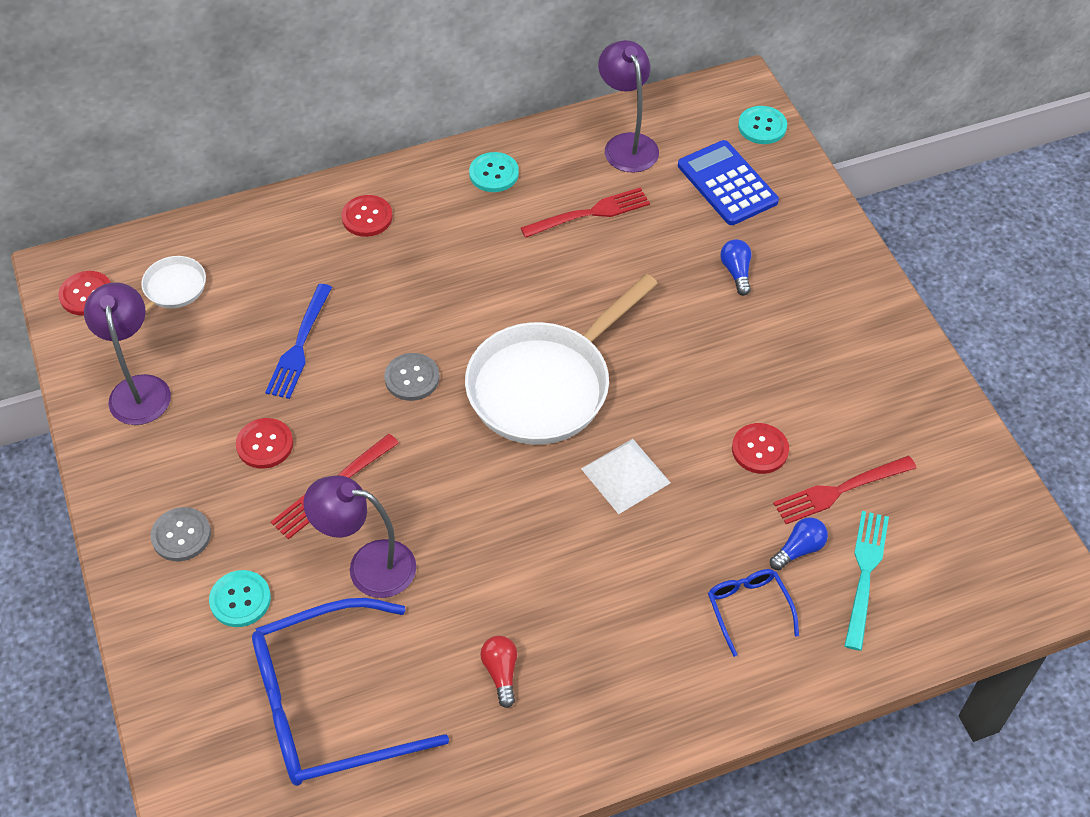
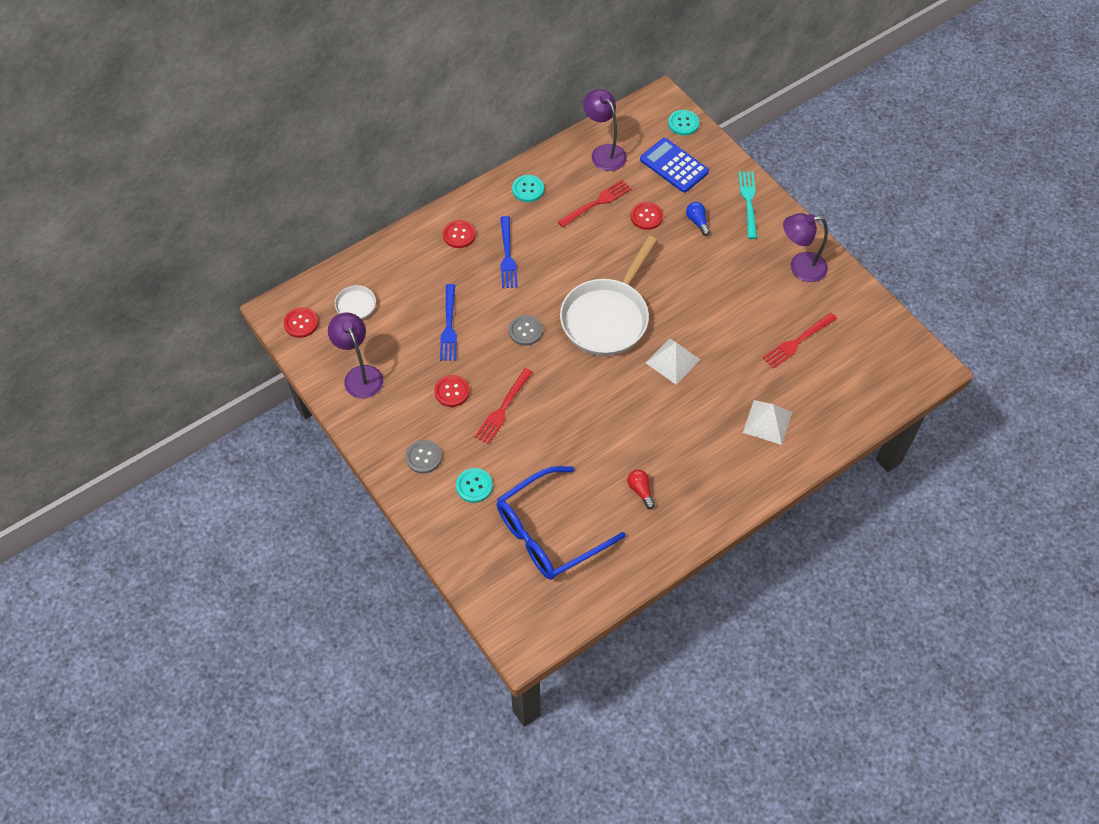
camera: 15 degrees left, 5 degrees up
purple lamp [304,475,416,598] -> purple lamp moved to [783,213,828,282]
blue glasses [708,569,799,657] -> white pyramid [743,400,792,445]
red button [732,423,789,474] -> red button moved to [631,202,663,230]
blue light bulb [770,517,828,570] -> none
turquoise fork [844,511,889,651] -> turquoise fork moved to [739,171,757,239]
none -> blue fork [500,216,518,288]

